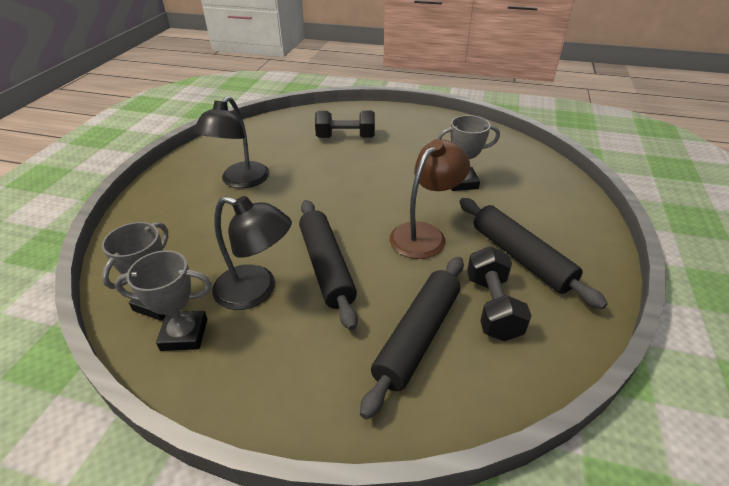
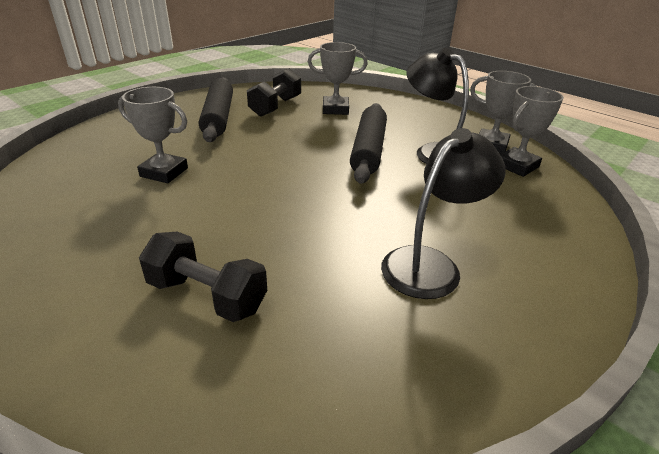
camera: 155 degrees left, 5 degrees down
black rolling pin [360,257,464,420] -> grey trophy [308,42,368,115]
brown lamp [390,139,470,259] -> none

